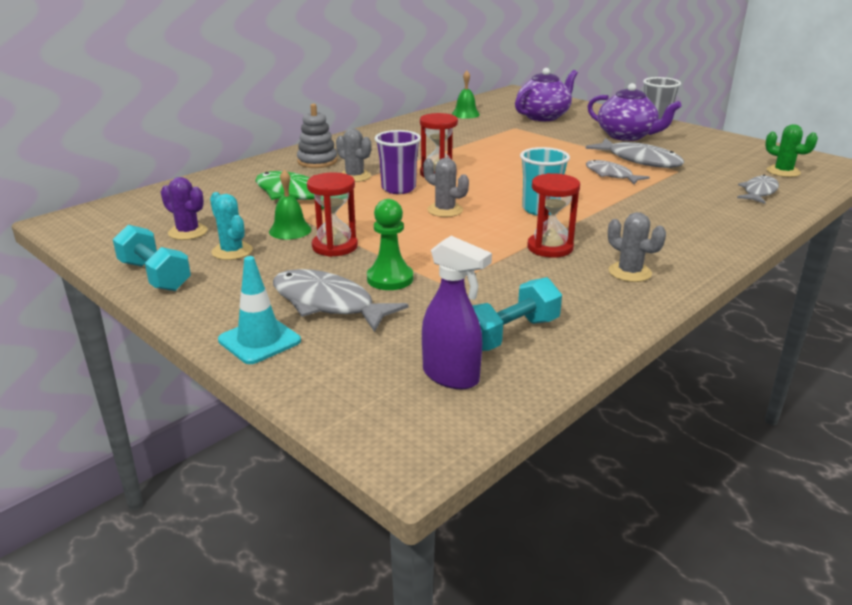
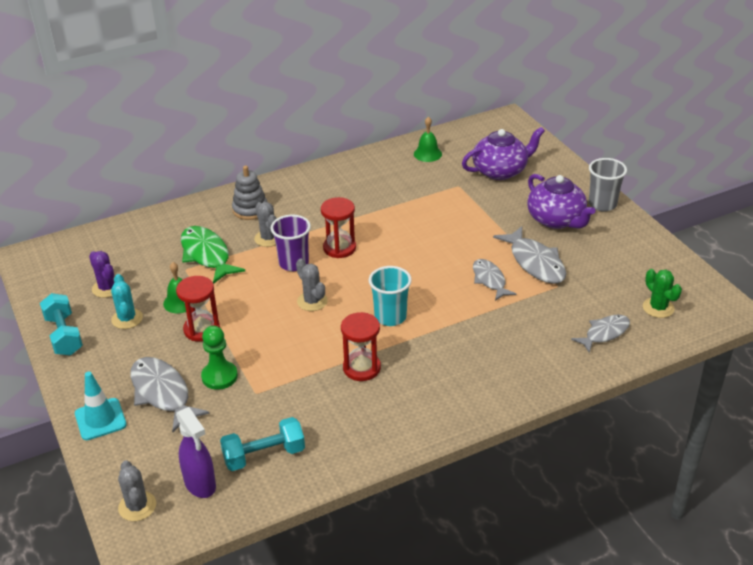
camera: 20 degrees right, 10 degrees up
grey cactus [608,212,666,282] -> grey cactus moved to [118,460,156,521]

